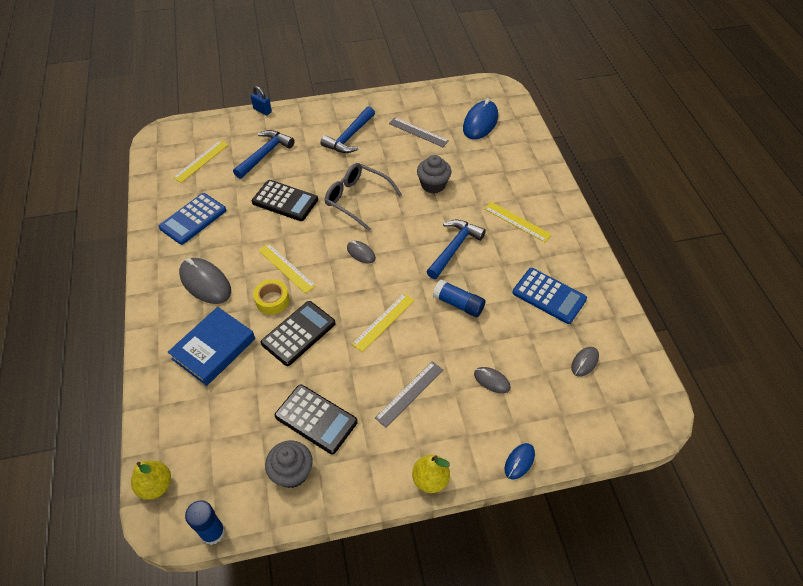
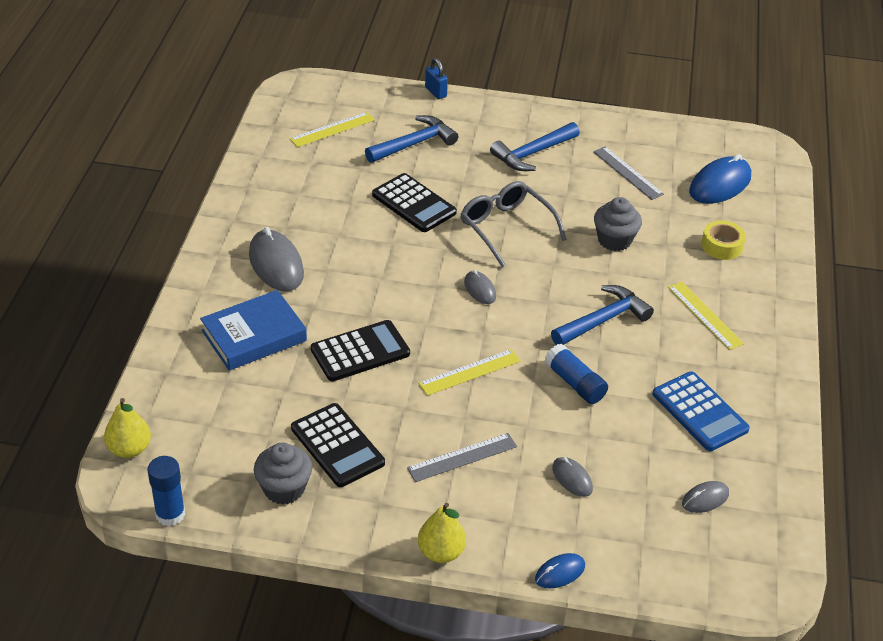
camera: 20 degrees right, 10 degrees down
blue calculator [159,193,226,245] -> none
yellow tape [253,279,289,315] -> yellow tape moved to [701,220,746,260]
yellow ruler [258,243,316,294] -> none

